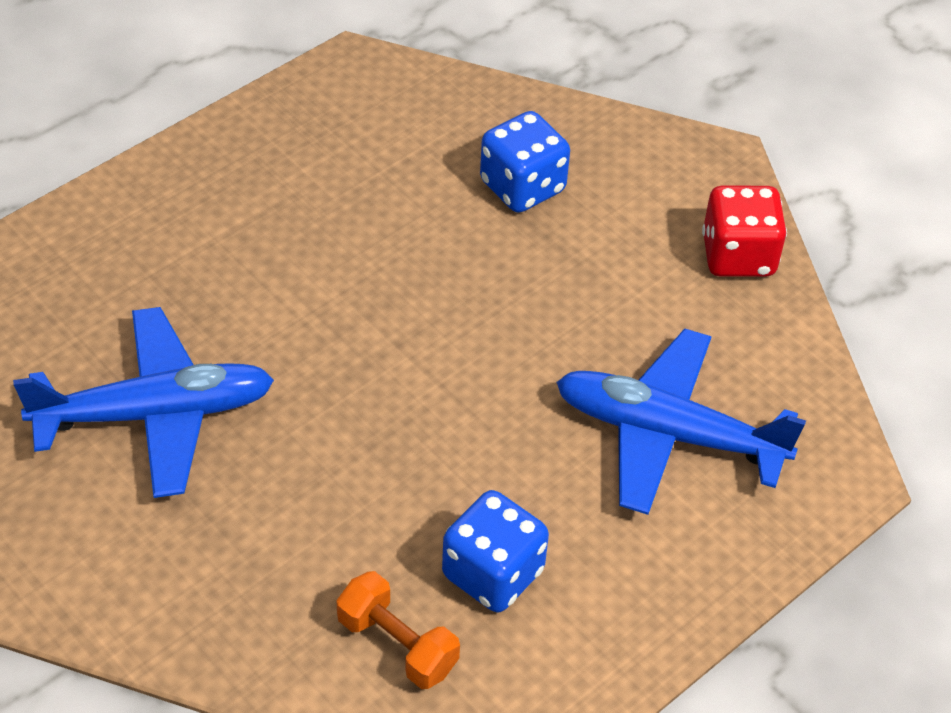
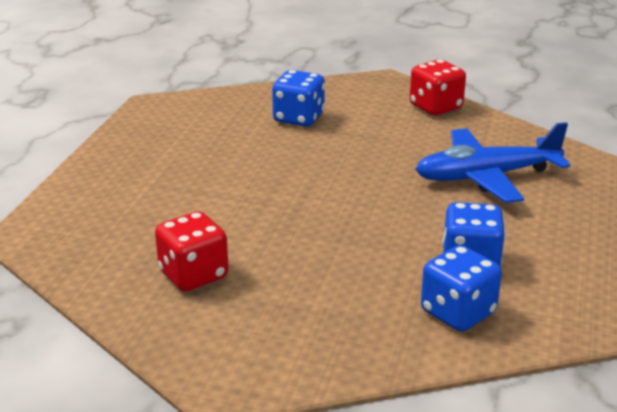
camera: 30 degrees left, 20 degrees down
blue plane [13,307,274,498] -> red dice [155,211,229,291]
orange dumbbell [336,571,460,689] -> blue dice [421,245,502,332]

